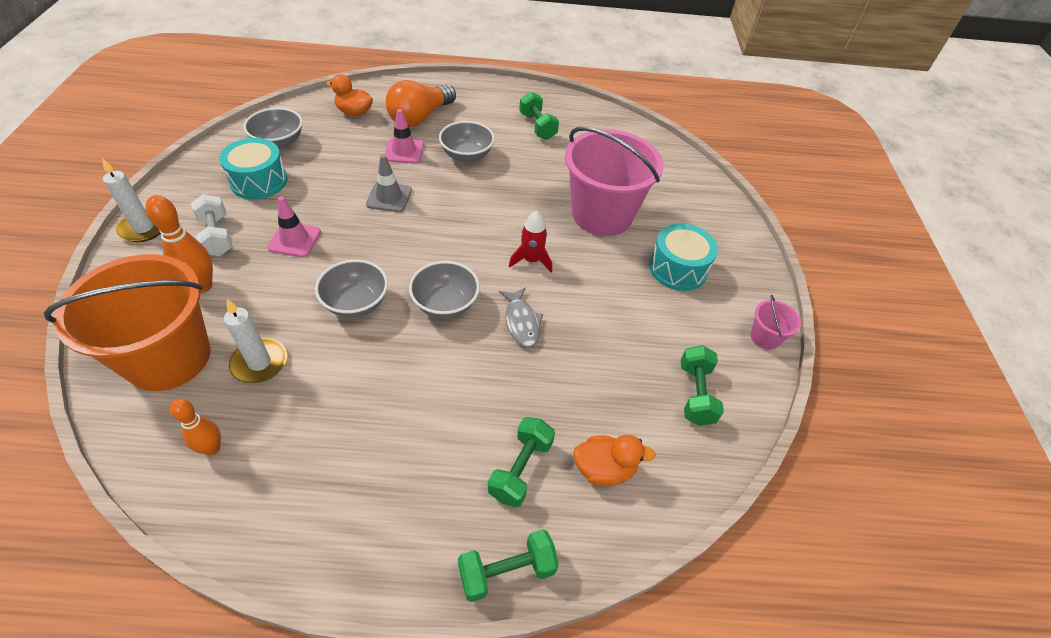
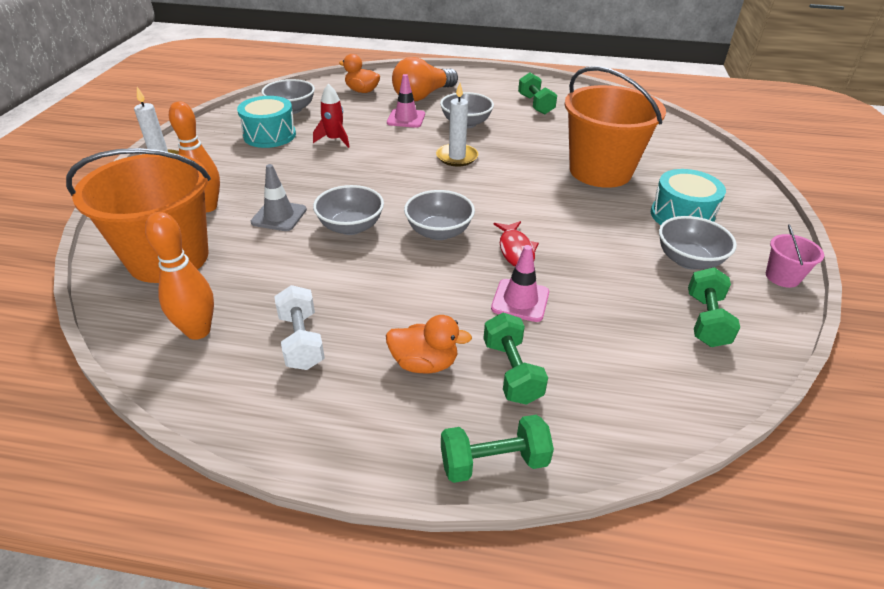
camera: 10 degrees right, 10 degrees down
orange bowling pin [170,398,221,456] -> orange bowling pin [145,212,214,340], size x1.52
white dumbbell [191,194,233,256] -> white dumbbell moved to [274,285,325,370]
white candle [224,299,287,383] -> white candle moved to [436,83,478,166]
pink traffic cone [267,196,321,257] -> pink traffic cone moved to [491,245,549,322]
grey traffic cone [366,154,412,212] -> grey traffic cone moved to [251,164,307,231]
green dumbbell [488,417,555,507] -> green dumbbell turned 45 degrees counterclockwise [483,313,548,405]
grey fish [499,288,543,347] -> red fish [494,221,539,267]
red rocket [509,211,552,272] -> red rocket moved to [313,84,349,148]
pink bucket [565,127,664,236] -> orange bucket [564,66,666,188]
orange duck [573,435,656,486] -> orange duck moved to [386,315,472,374]
none -> grey bowl [659,216,737,270]

